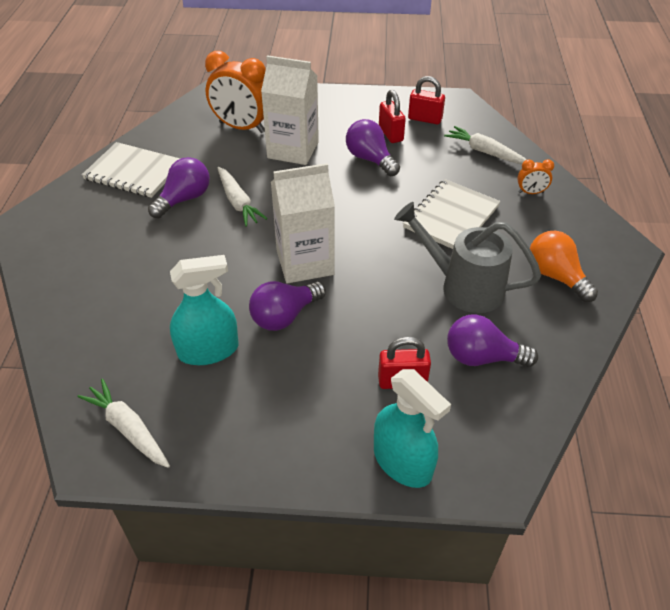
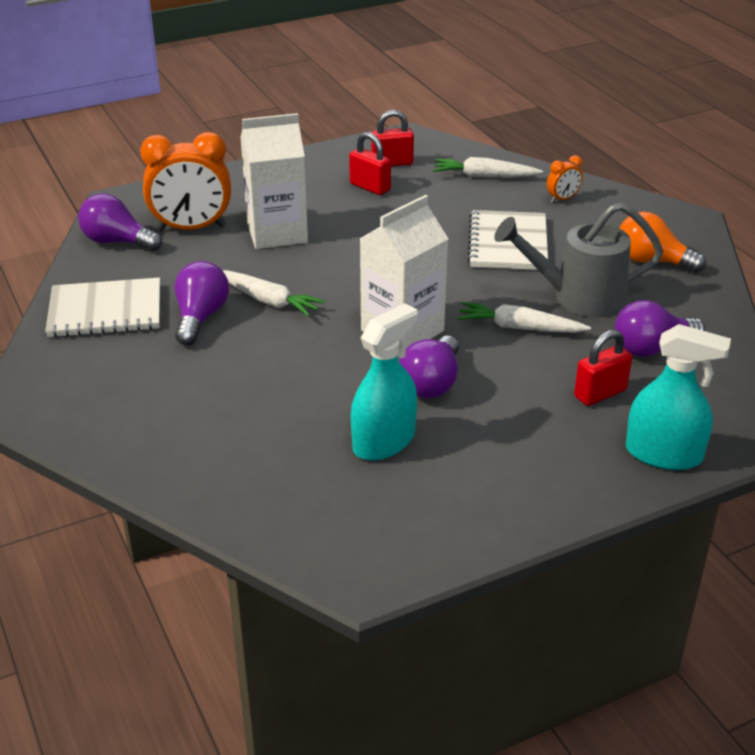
camera: 30 degrees left, 10 degrees down
white carrot [77,379,170,468] -> white carrot moved to [457,302,591,333]
purple light bulb [346,119,400,176] -> purple light bulb moved to [78,193,162,251]

